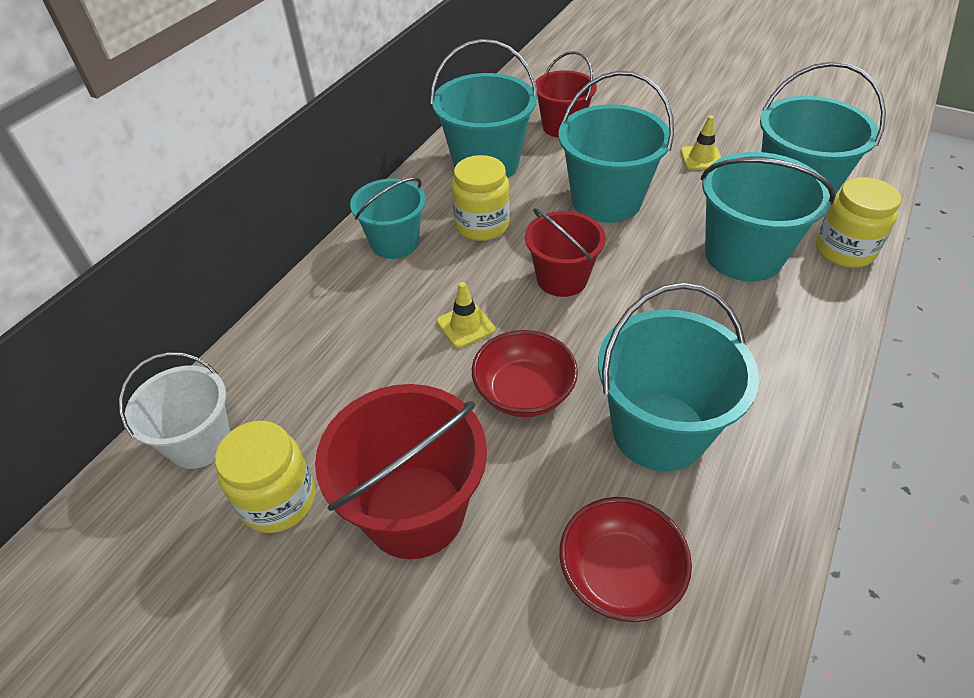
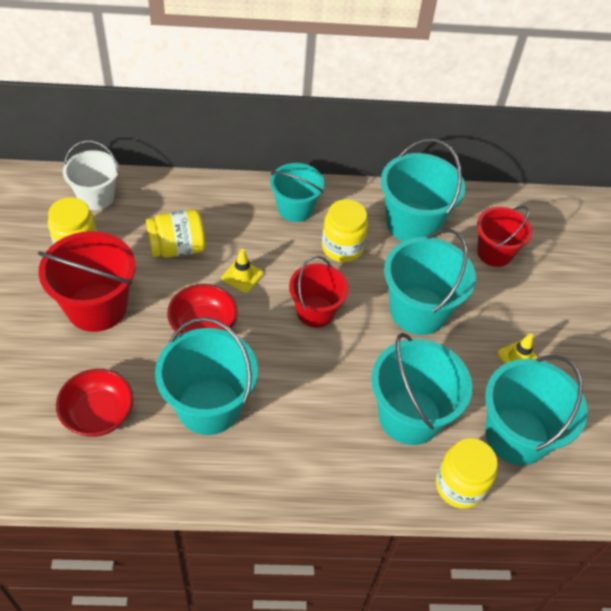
camera: 55 degrees right, 5 degrees up
none -> yellow jar [146,209,205,258]

